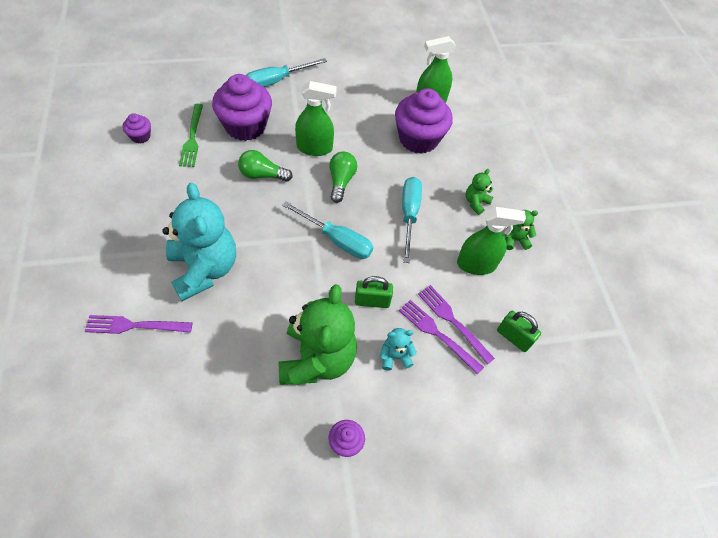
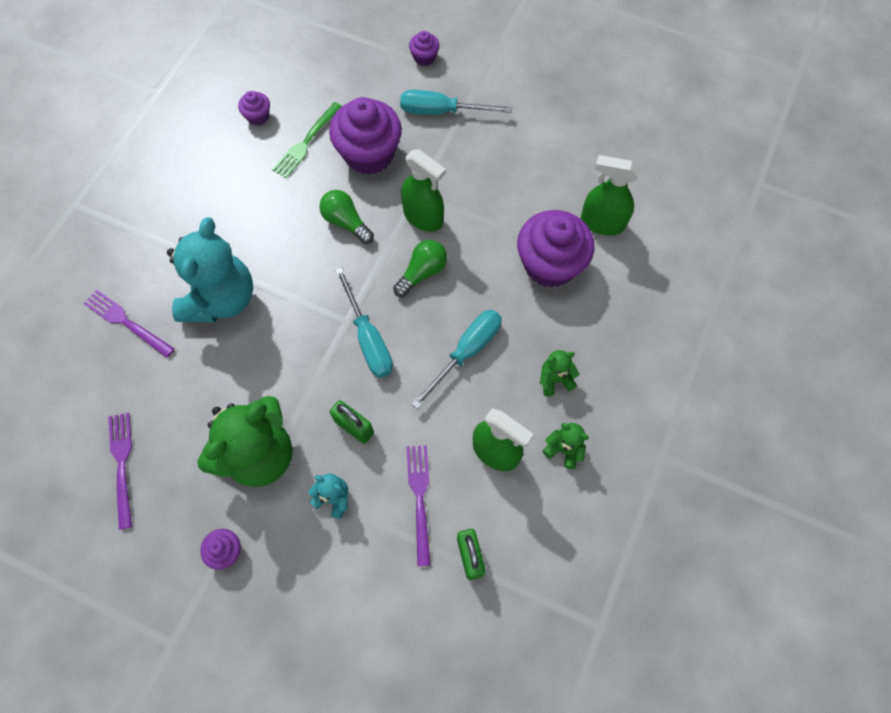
camera: 40 degrees right, 10 degrees up
purple fork [399,300,484,375] -> purple fork moved to [108,413,132,530]
none -> purple cupcake [409,31,440,66]

